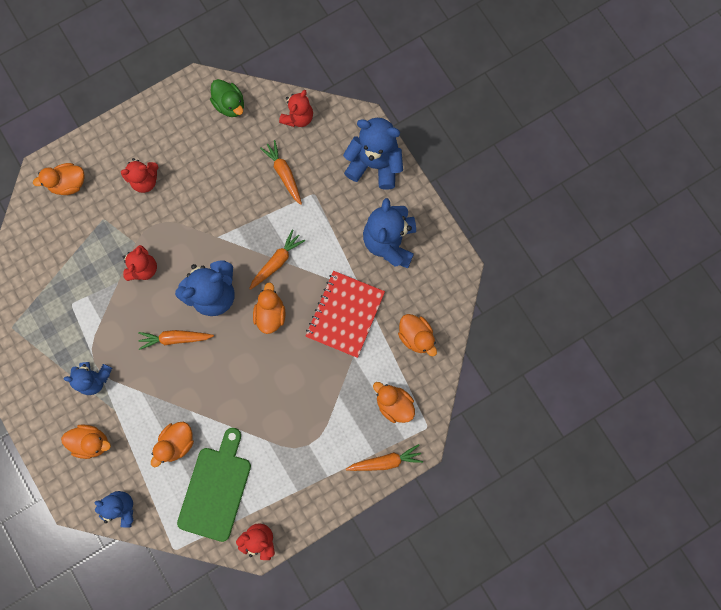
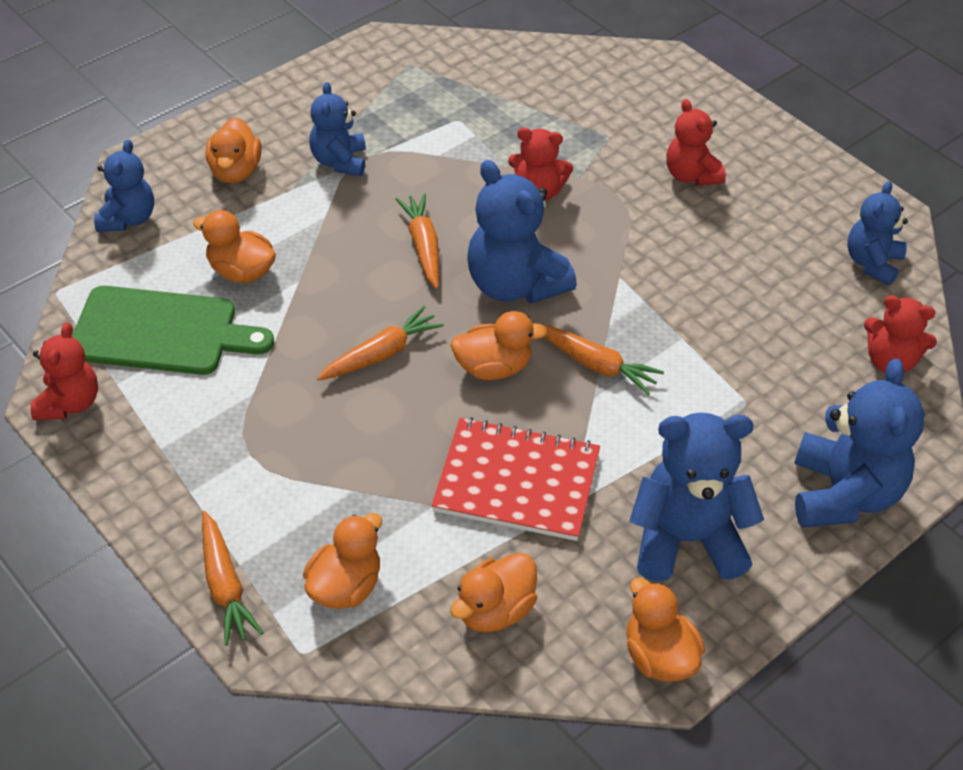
camera: 80 degrees right, 30 degrees down
orange duck [33,163,85,195] -> orange duck moved to [626,577,705,682]
green duck [210,79,244,117] -> blue teddy bear [847,181,908,286]
orange carrot [260,140,302,205] -> orange carrot moved to [317,306,444,381]

